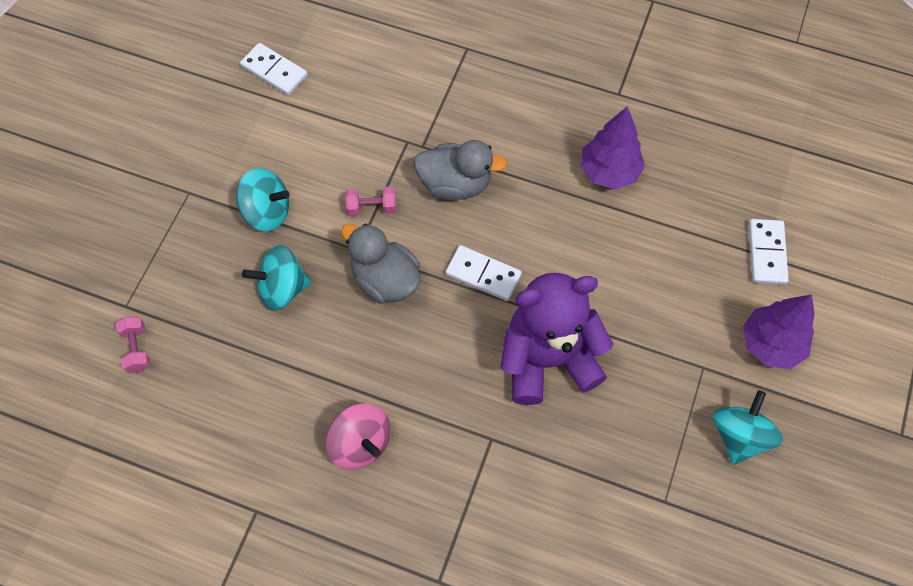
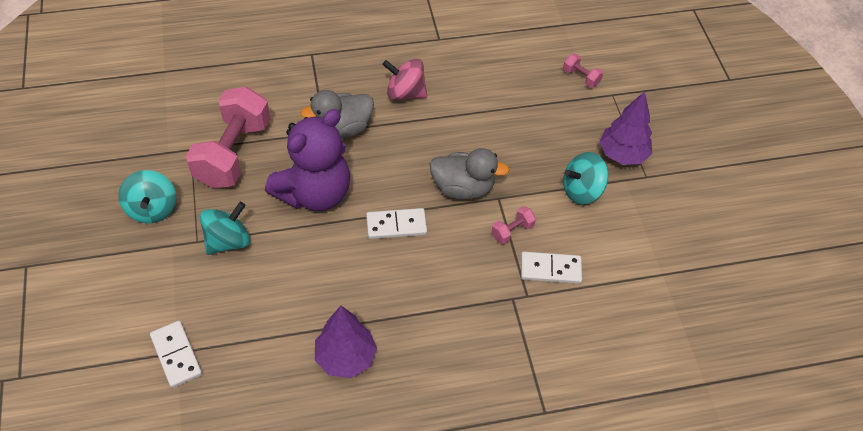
camera: 145 degrees right, 10 degrees down
white domino [240,43,308,95] -> white domino moved to [521,251,582,284]
turquoise spinning top [242,245,312,311] -> turquoise spinning top moved to [200,202,250,255]
grey duck [413,140,507,200] -> grey duck moved to [301,90,374,139]
purple tree [743,295,814,369] -> purple tree moved to [599,92,652,165]
none -> pink dumbbell [186,86,270,188]

